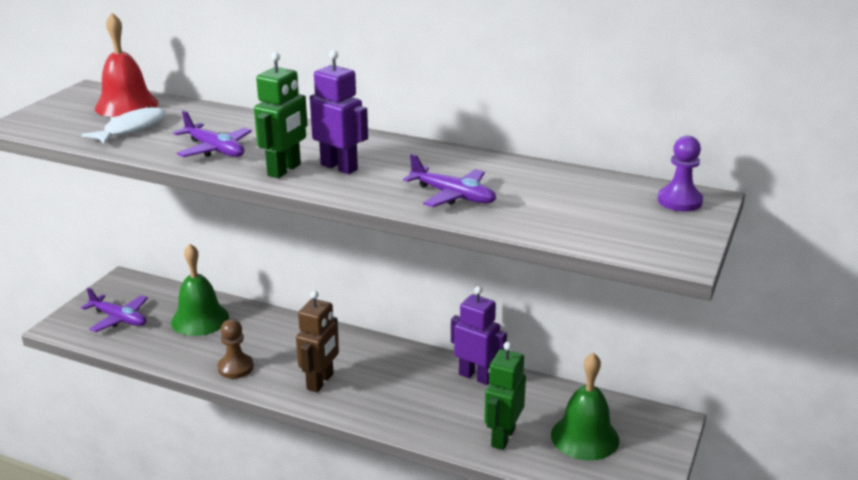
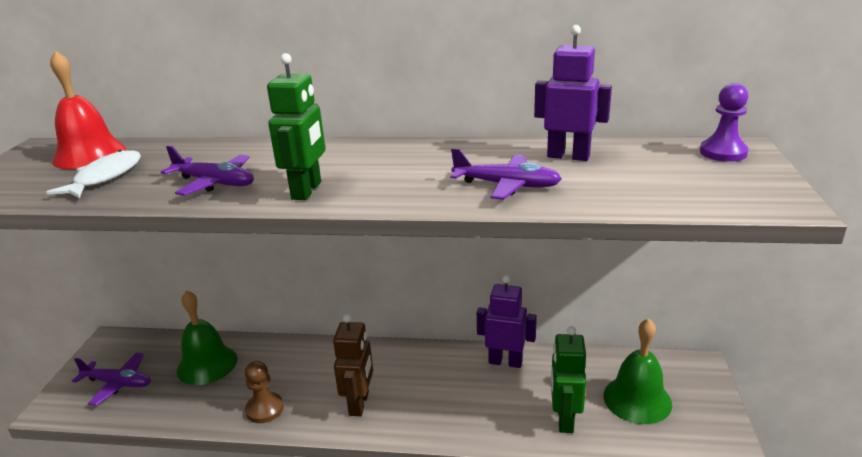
camera: 15 degrees left, 0 degrees up
purple robot [310,50,368,174] -> purple robot moved to [534,25,612,161]

